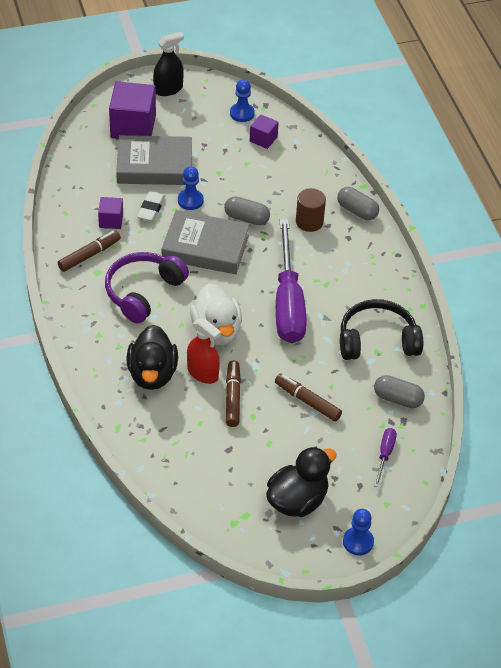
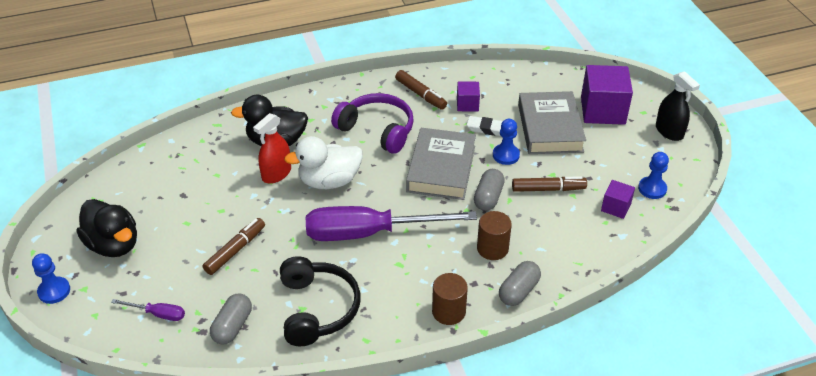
camera: 90 degrees right, 5 degrees down
brown marker [226,360,241,427] -> brown marker moved to [512,176,587,192]
none -> brown cylinder [432,273,468,325]

